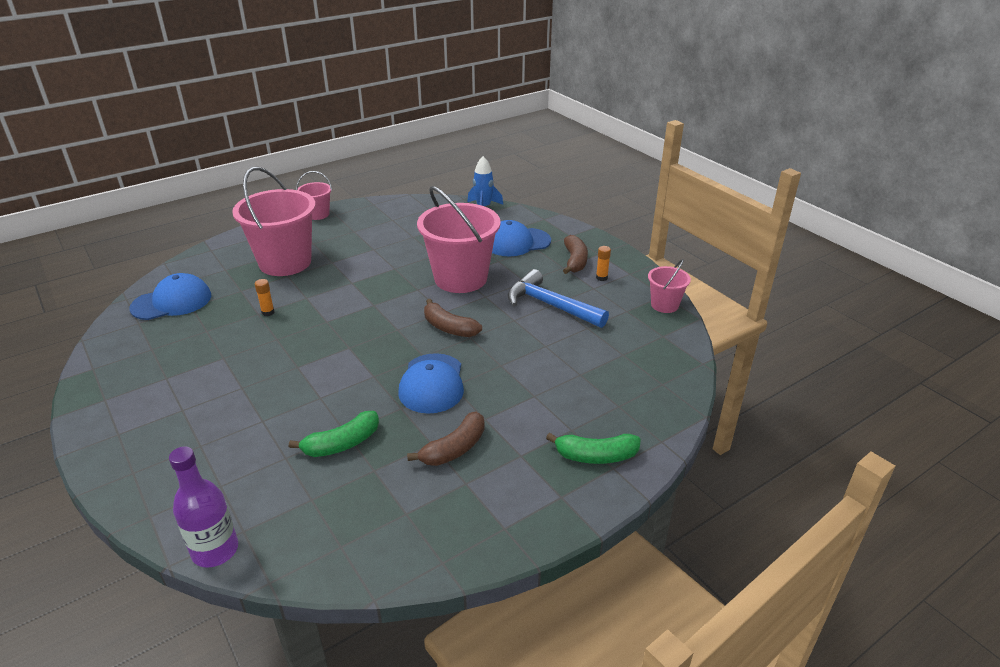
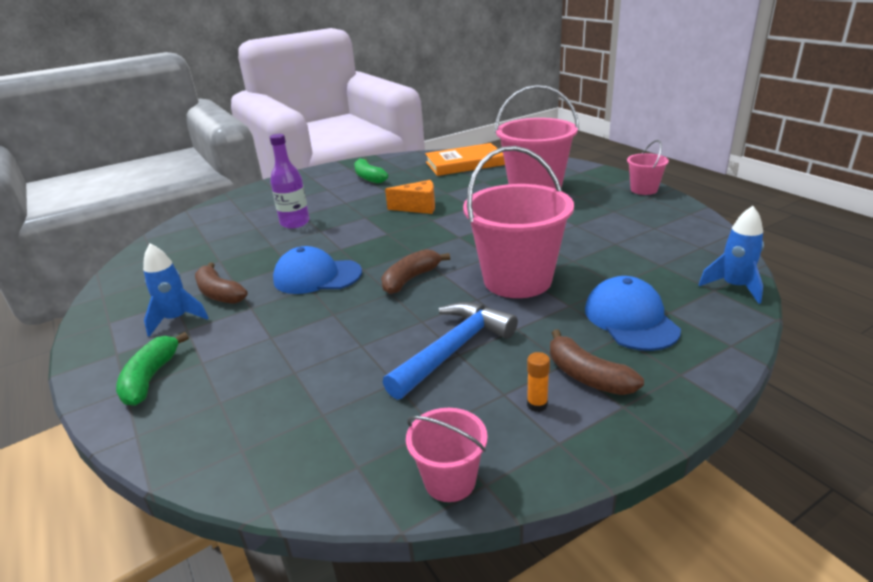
camera: 95 degrees right, 5 degrees down
blue cap [129,273,211,320] -> orange book [425,143,505,176]
purple bottle [169,447,238,568] -> purple bottle moved to [270,134,310,229]
orange glue stick [255,279,275,316] -> none
green banana [289,411,379,457] -> green banana moved to [354,158,388,184]
brown banana [563,235,588,274] -> brown banana turned 45 degrees clockwise [550,329,644,395]
none -> blue rocket [143,244,209,337]
none -> orange cheese [385,180,435,214]

